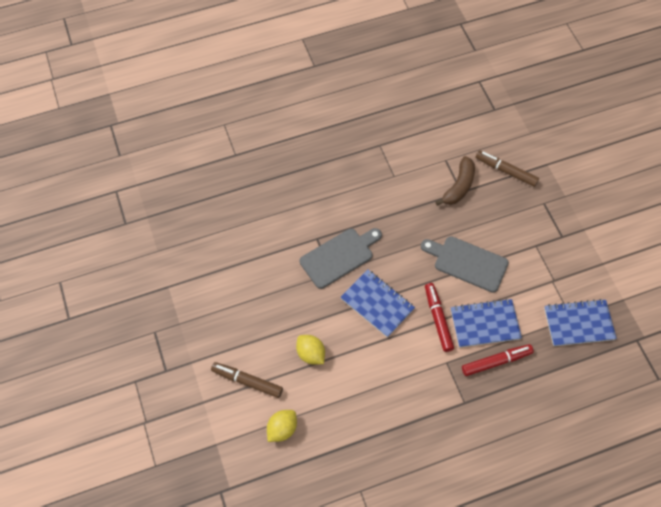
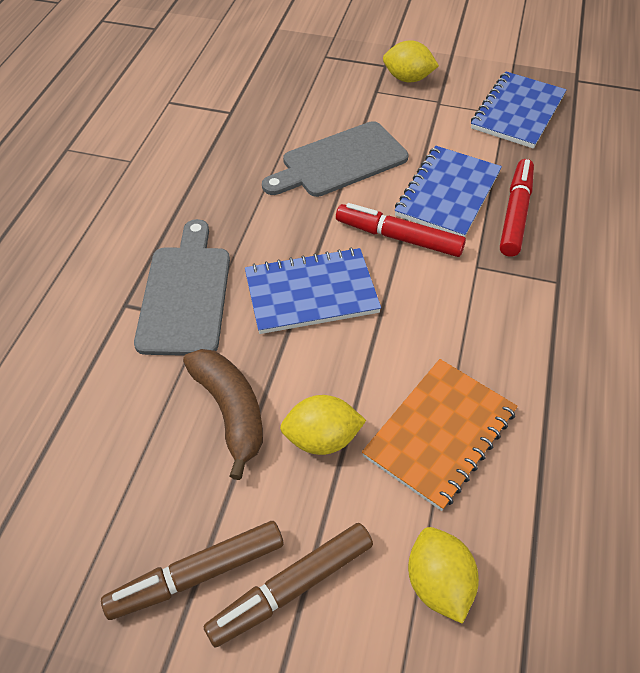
camera: 55 degrees left, 10 degrees down
brown banana [436,156,475,206] -> brown banana moved to [183,349,263,480]
brown marker [475,151,539,187] -> brown marker moved to [101,521,283,620]
none -> orange notebook [362,359,518,511]
none -> yellow lemon [383,40,439,83]

